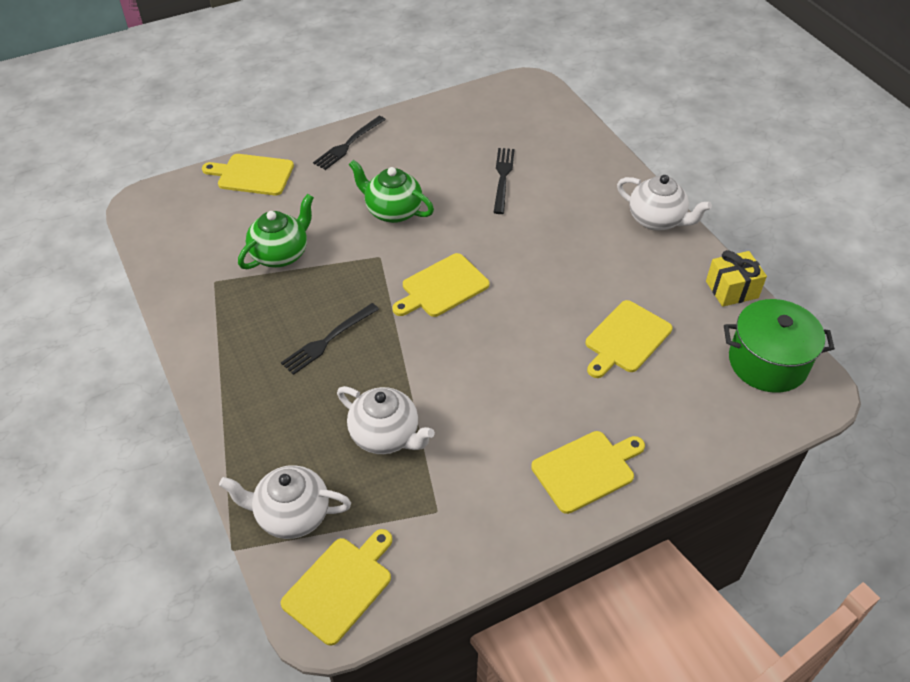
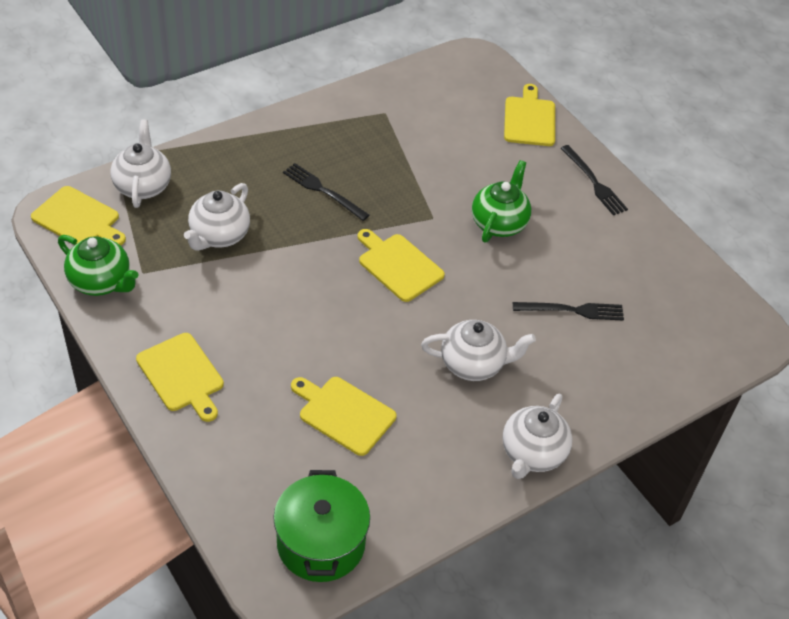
camera: 80 degrees right, 0 degrees up
green teapot [238,194,314,269] -> green teapot moved to [58,235,139,296]
black fork [313,116,386,170] -> black fork turned 150 degrees counterclockwise [560,145,628,215]
yellow gift [706,250,767,307] -> none
none -> white teapot [421,320,536,381]

